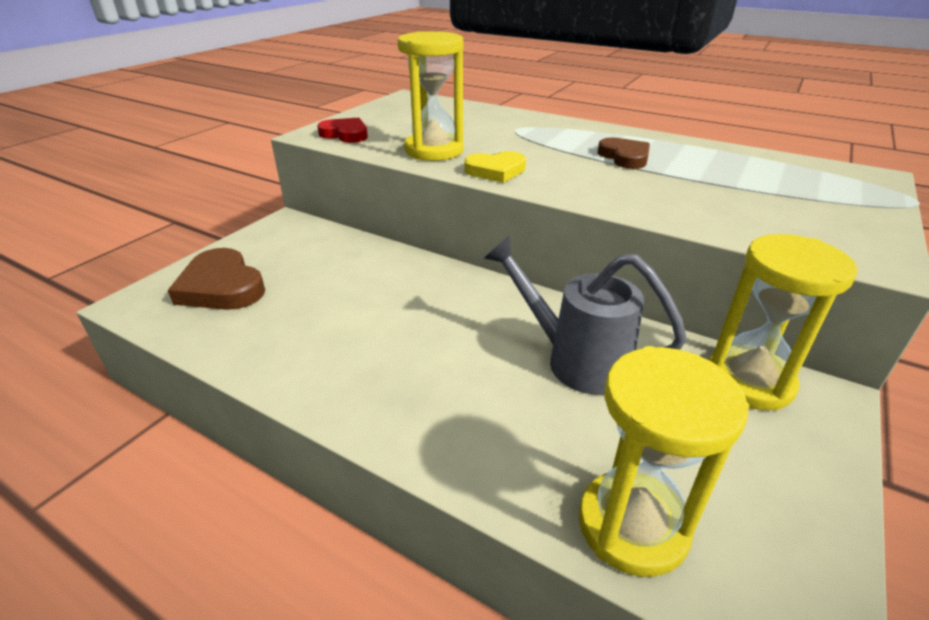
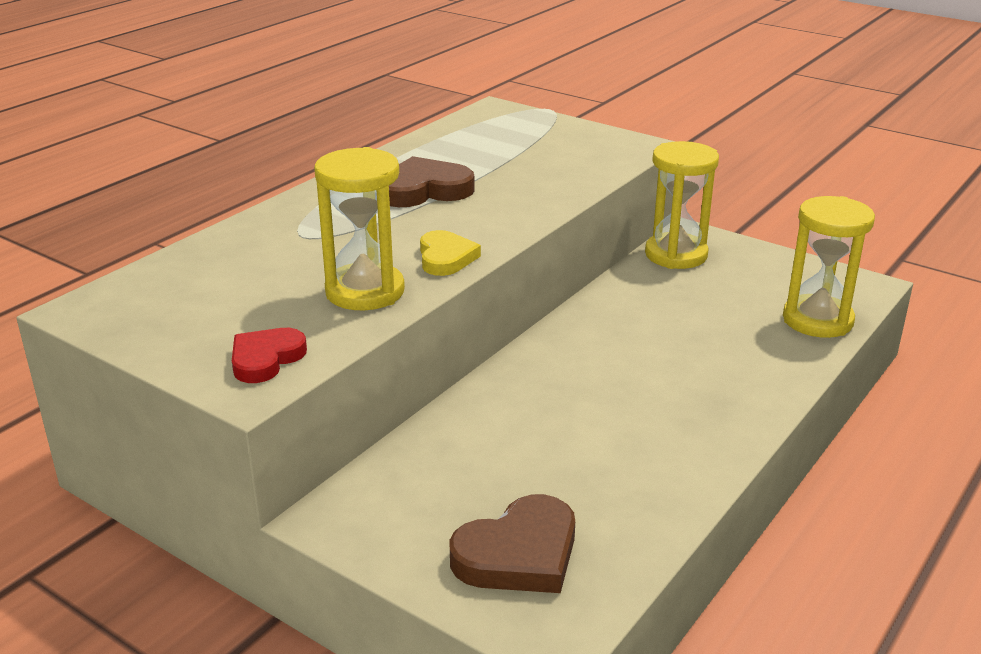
camera: 85 degrees left, 5 degrees down
grey watering can [484,235,687,395] -> none
brown heart [598,137,650,169] -> brown heart [389,156,475,207], size x1.52

